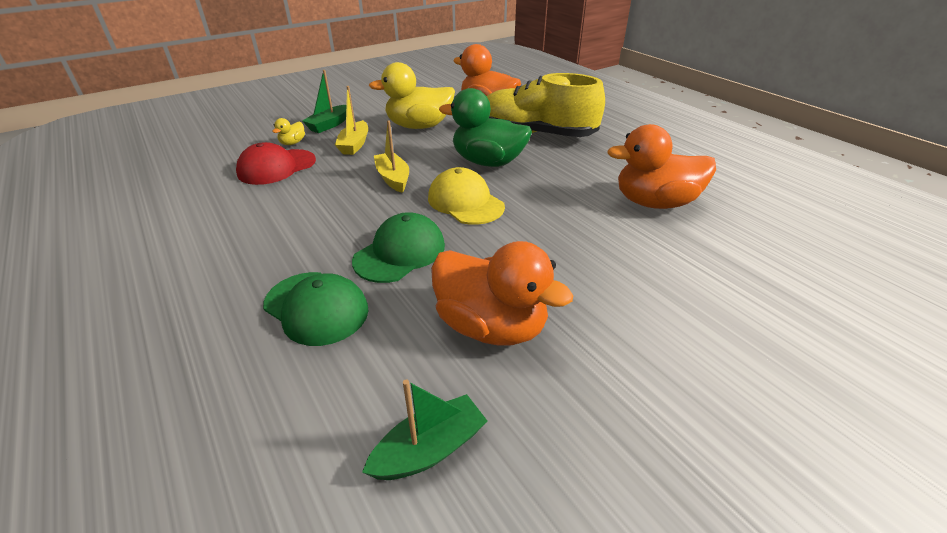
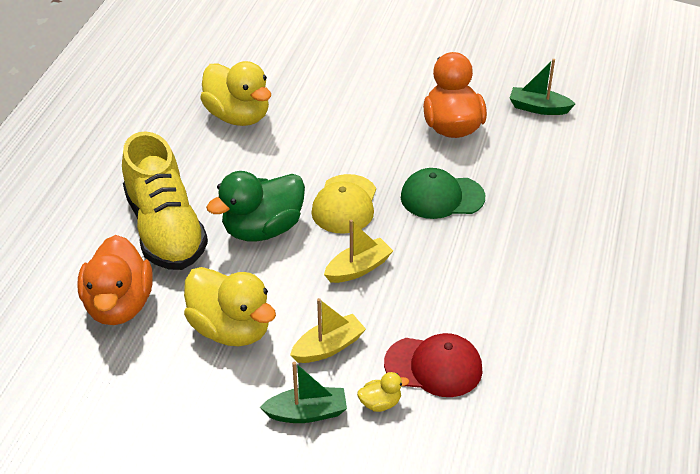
camera: 130 degrees left, 5 degrees up
green cap [263,272,369,346] -> none
yellow boat [374,120,409,193] -> yellow boat turned 150 degrees counterclockwise [324,219,393,283]
green duck [439,88,532,167] -> green duck turned 75 degrees clockwise [206,171,305,241]
orange duck [607,124,716,209] -> yellow duck [200,61,271,126]

